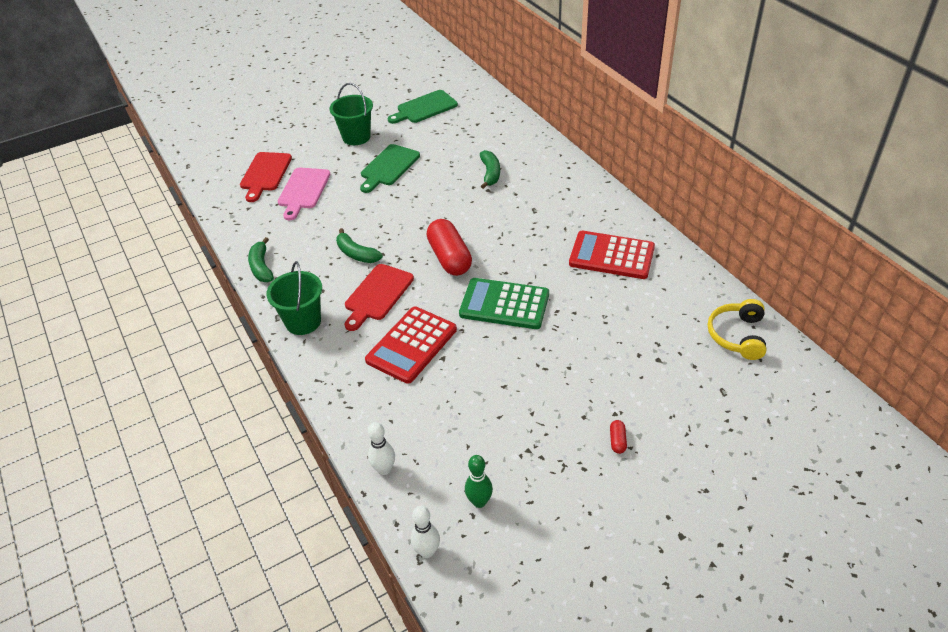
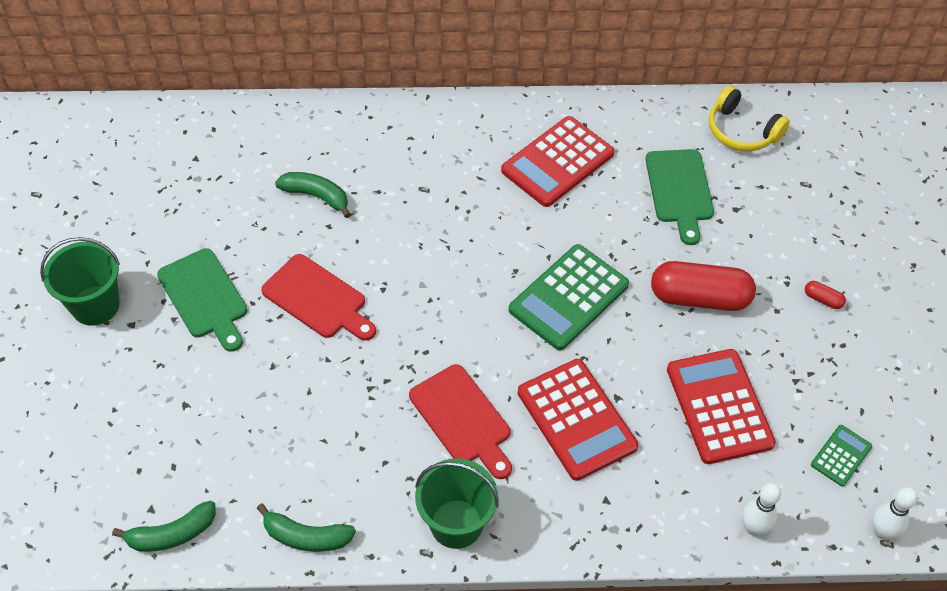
camera: 65 degrees left, 10 degrees up
red cutting board [240,152,292,202] -> red cutting board moved to [261,254,376,341]
pink cutting board [278,168,330,220] -> none
green banana [336,228,383,263] -> green banana moved to [112,501,216,552]
green cutting board [388,90,458,124] -> green cutting board moved to [645,149,714,245]
red capsule [427,219,472,276] -> red capsule moved to [651,261,756,311]
green bowling pin [465,455,493,508] -> green calculator [811,425,872,487]
none -> red calculator [667,349,776,464]

